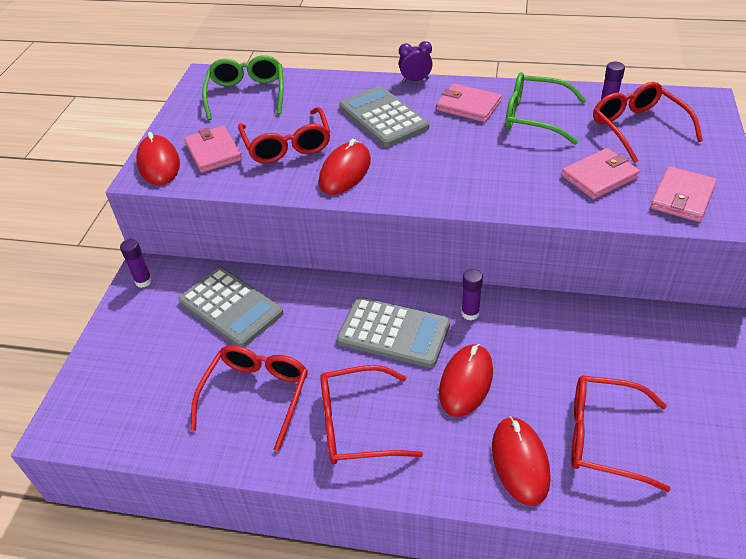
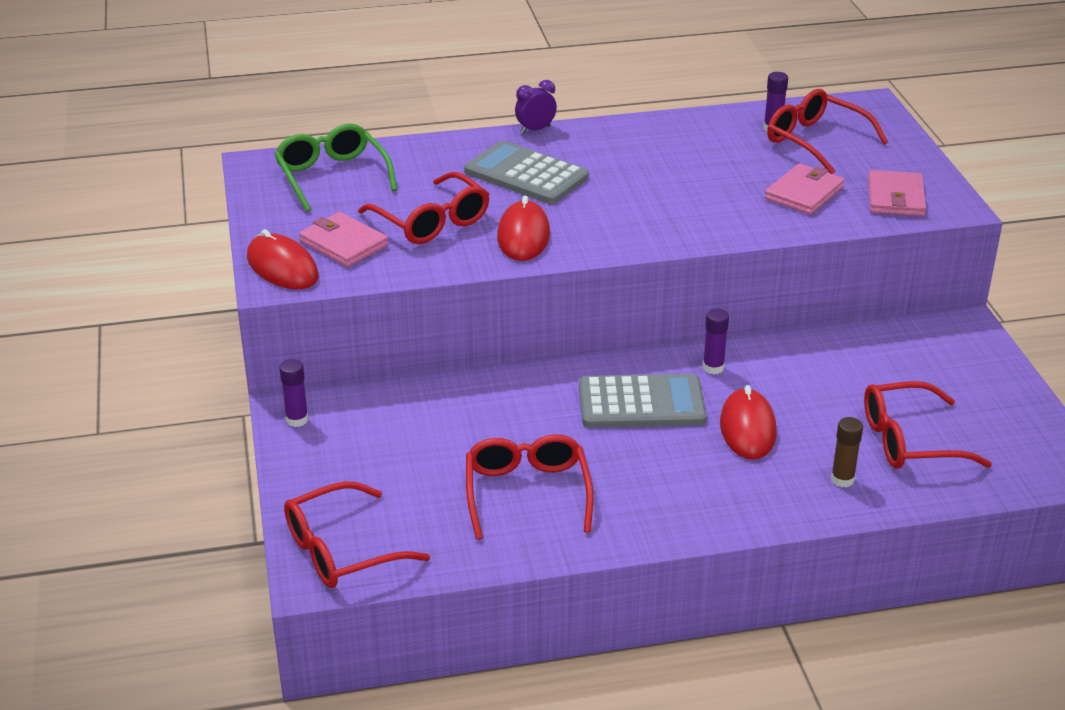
camera: 25 degrees left, 10 degrees down
grey calculator [178,268,283,347] -> none
red glasses [320,365,423,464] -> red glasses moved to [284,481,430,588]
pink wallet [436,83,502,122] -> none
red mouse [492,416,551,506] -> brown glue stick [831,417,863,487]
green glasses [505,72,587,145] -> none

